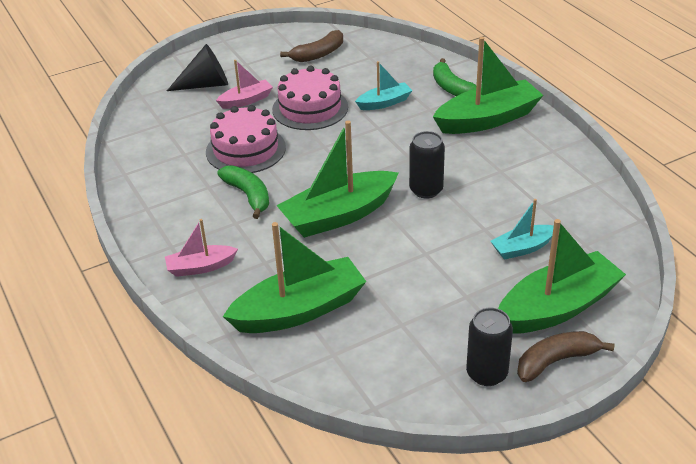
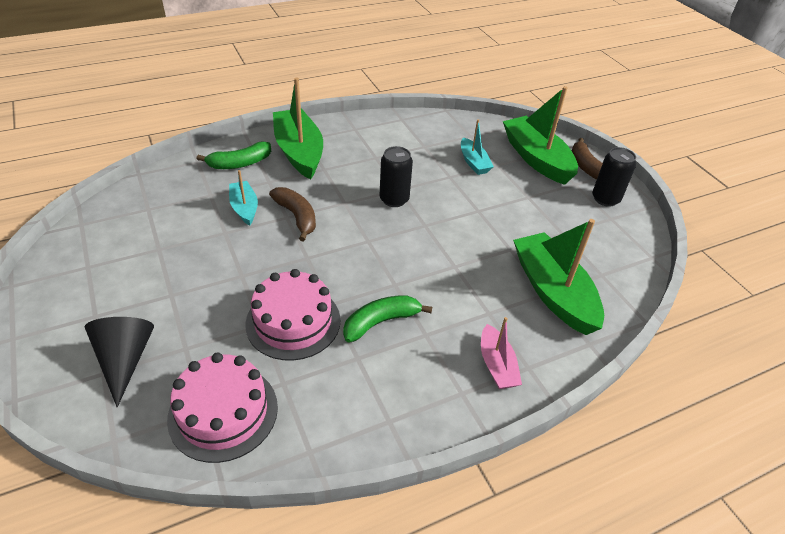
camera: 90 degrees left, 5 degrees up
pink boat [216,60,273,109] -> none
pink cake [272,66,348,130] -> pink cake moved to [167,353,278,463]
green boat [276,120,399,238] -> none
brown banana [280,30,343,62] -> brown banana moved to [269,187,316,242]

